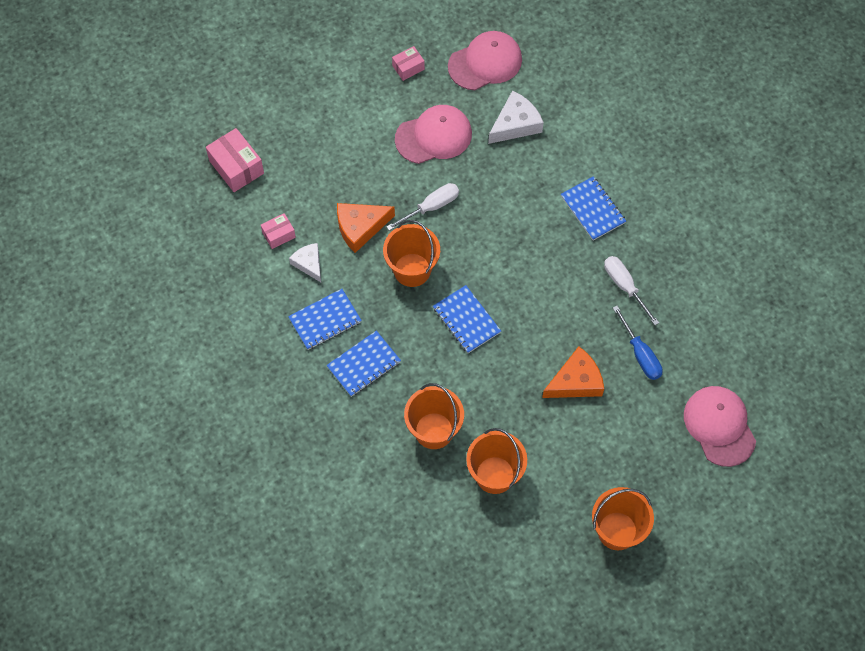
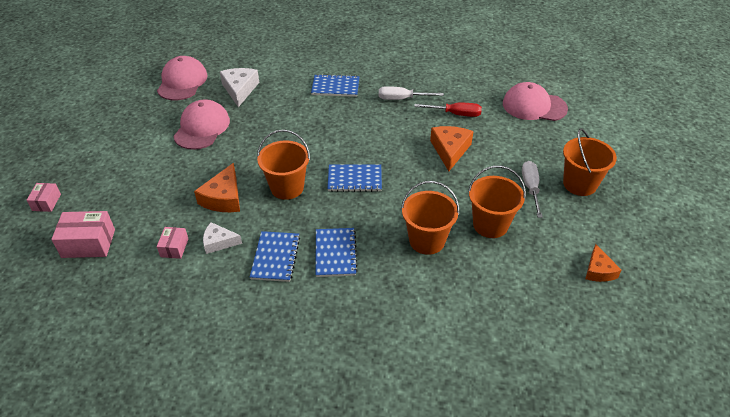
camera: 55 degrees left, 20 degrees down
white screwdriver [386,183,459,231] -> white screwdriver moved to [522,161,543,218]
pink box [392,46,425,81] -> pink box moved to [27,183,61,212]
blue screwdriver [613,306,663,380] -> red screwdriver [414,103,482,117]
none -> orange cheese [585,244,622,282]

